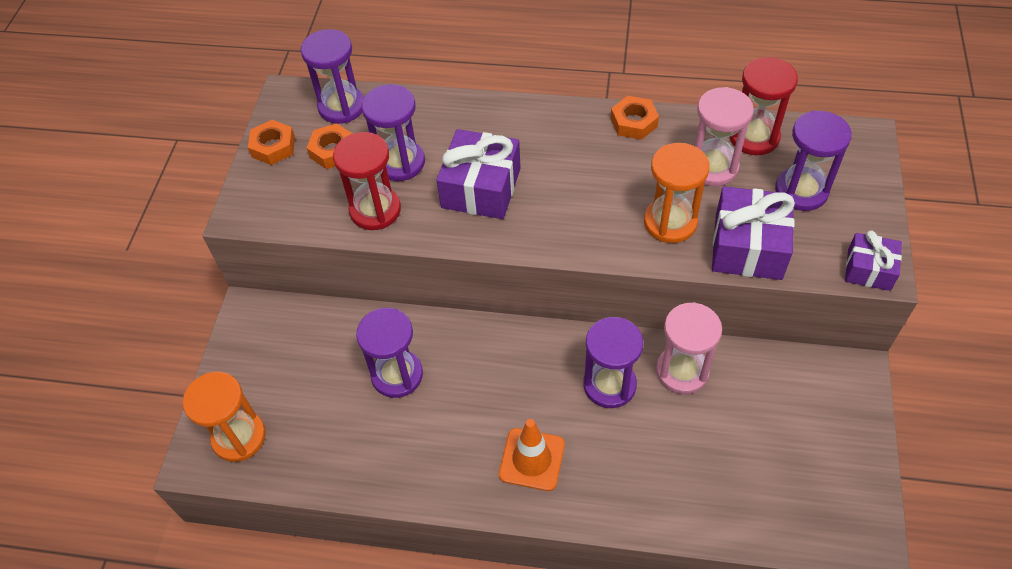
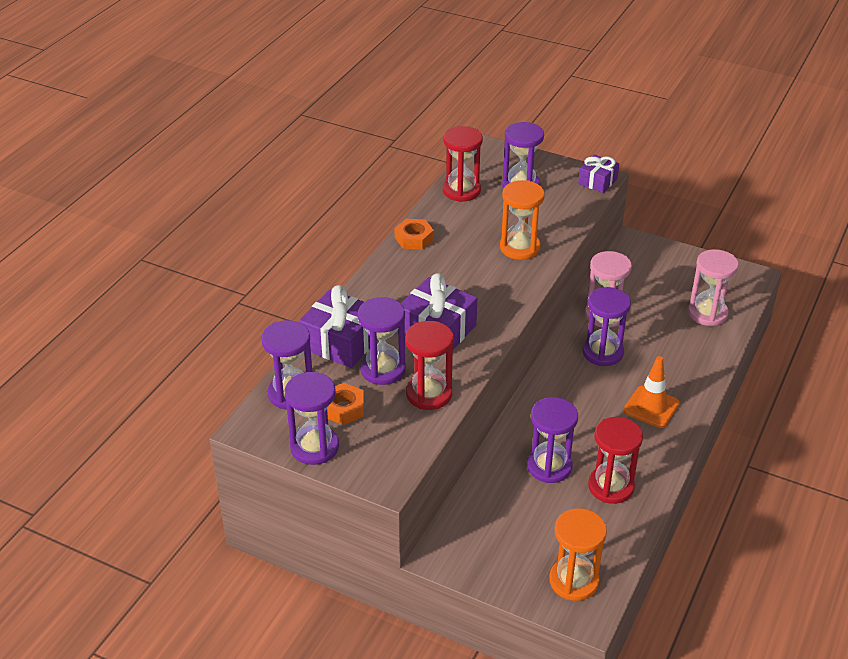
camera: 75 degrees left, 15 degrees down
orange nut [248,120,295,165] -> purple hourglass [284,372,339,465]
pink hourglass [695,87,754,186] -> pink hourglass moved to [688,249,739,326]
purple gift [712,186,795,280] -> purple gift moved to [299,285,369,368]
none -> red hourglass [588,417,643,504]

